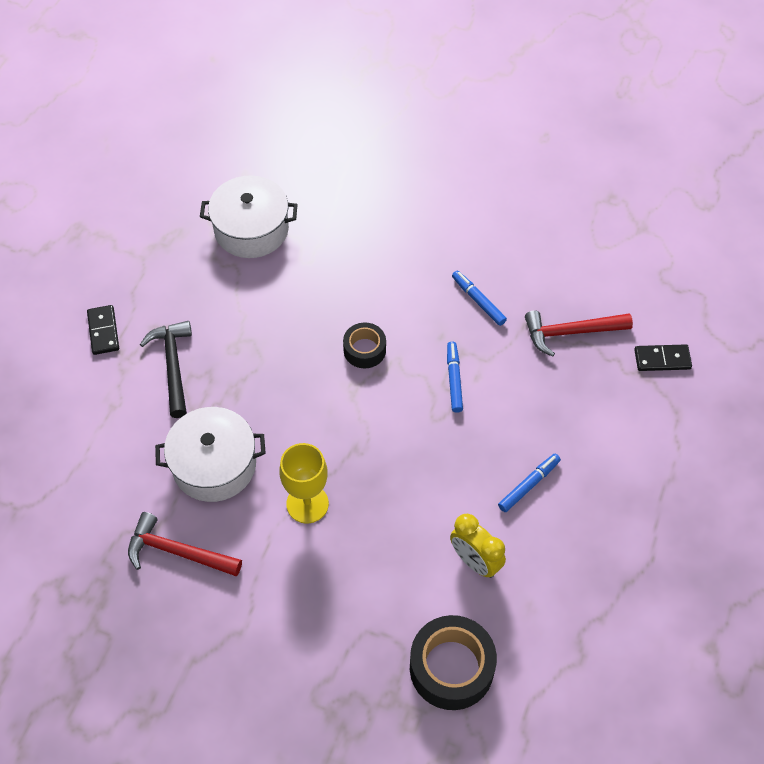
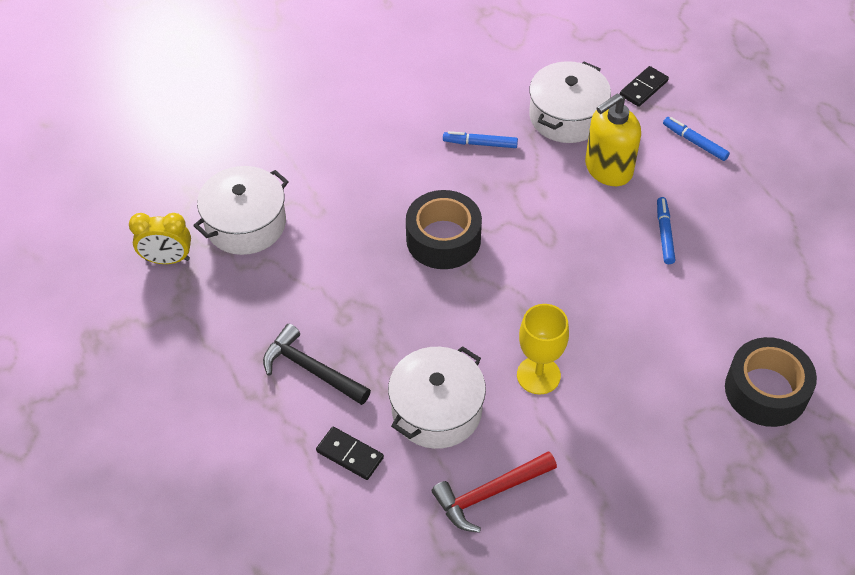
camera: 45 degrees left, 5 degrees down
black domino [87,305,119,355] -> black domino moved to [316,427,384,480]
black tape [343,323,386,368] -> black tape [406,190,482,269], size x1.71
blue marker [447,341,463,413] -> blue marker moved to [663,117,730,161]
yellow clock [450,514,506,578] -> yellow clock moved to [129,213,191,264]
red hammer [525,310,633,357] -> white pot [529,61,611,143]
none -> yellow soap dispenser [585,93,641,186]

